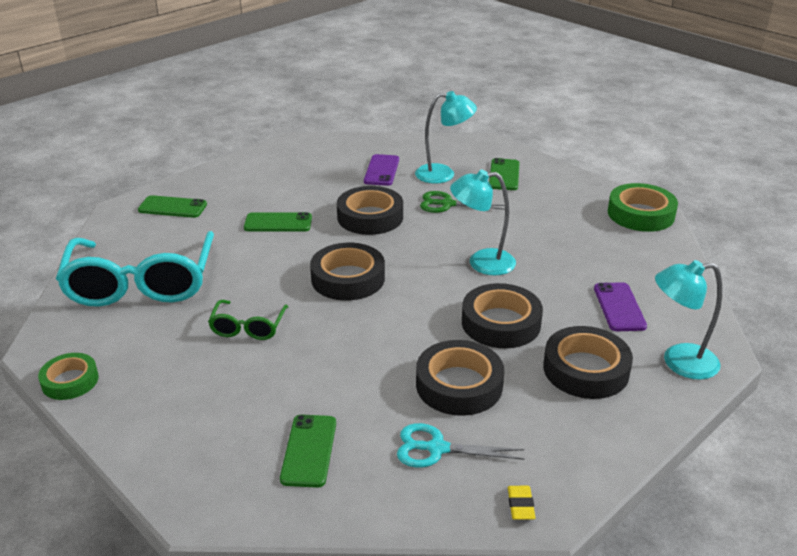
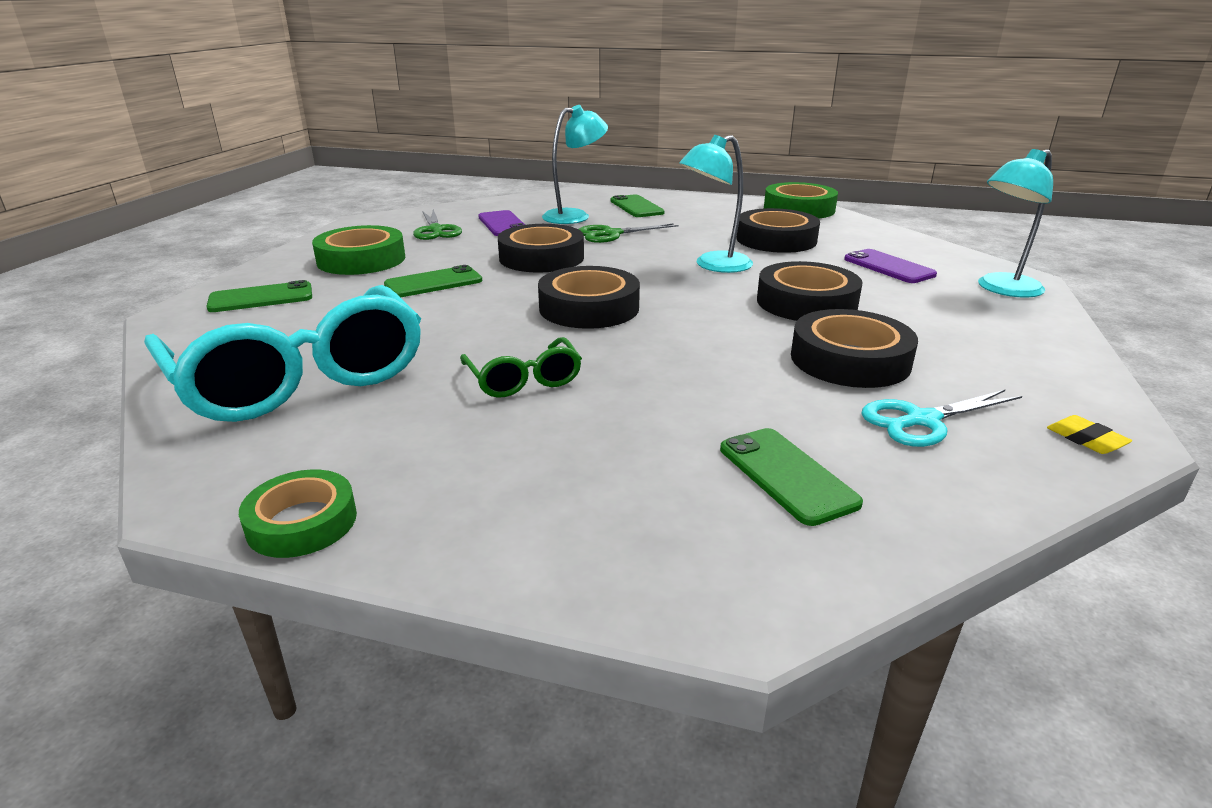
camera: 30 degrees left, 5 degrees down
black tape [543,326,633,399] -> black tape moved to [736,208,820,253]
none -> green tape [312,225,405,275]
none -> green scissors [413,209,462,240]

